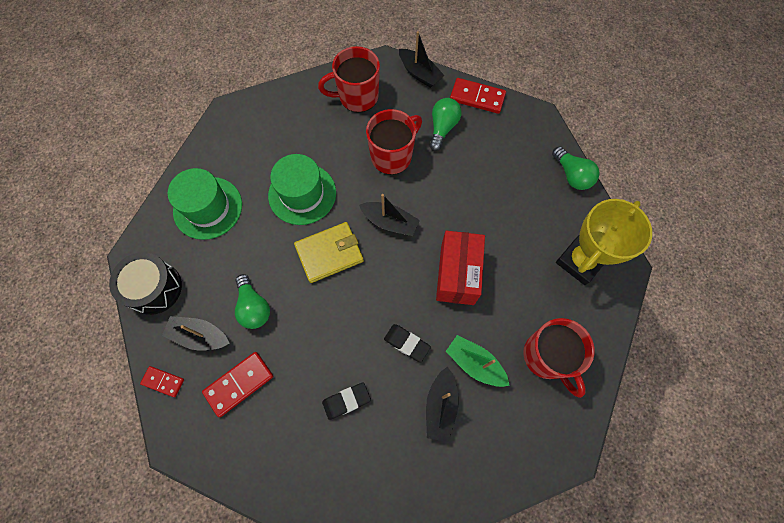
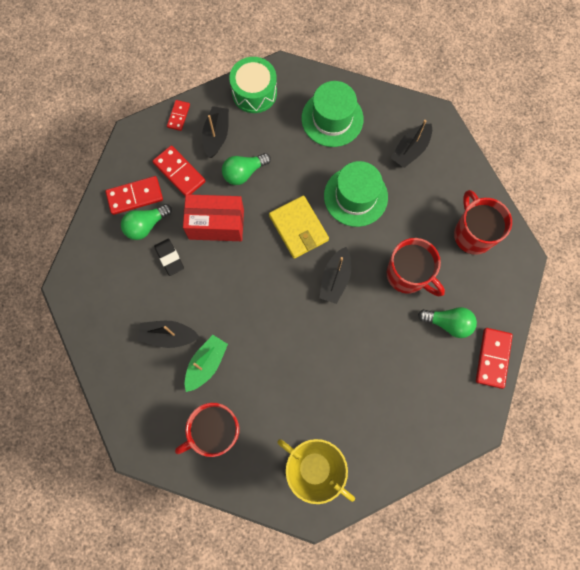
camera: 85 degrees right, 5 degrees up
black drum [109,252,182,315] -> green drum [229,57,277,113]
black eraser [384,324,431,362] -> none
black boat [399,31,445,88] -> black boat moved to [391,120,432,168]
red box [436,231,485,305] -> red box moved to [183,194,244,241]
green light bulb [552,146,600,190] -> green light bulb moved to [121,204,172,240]
none -> red domino [105,176,163,215]

